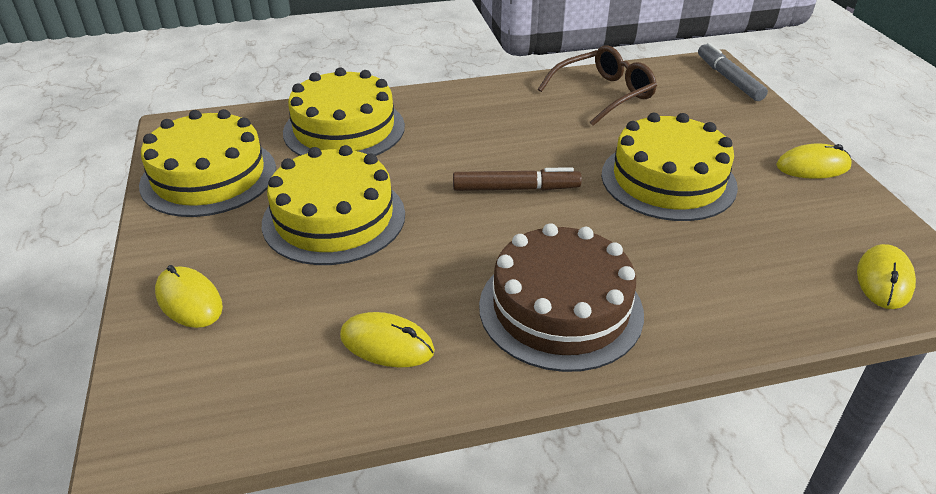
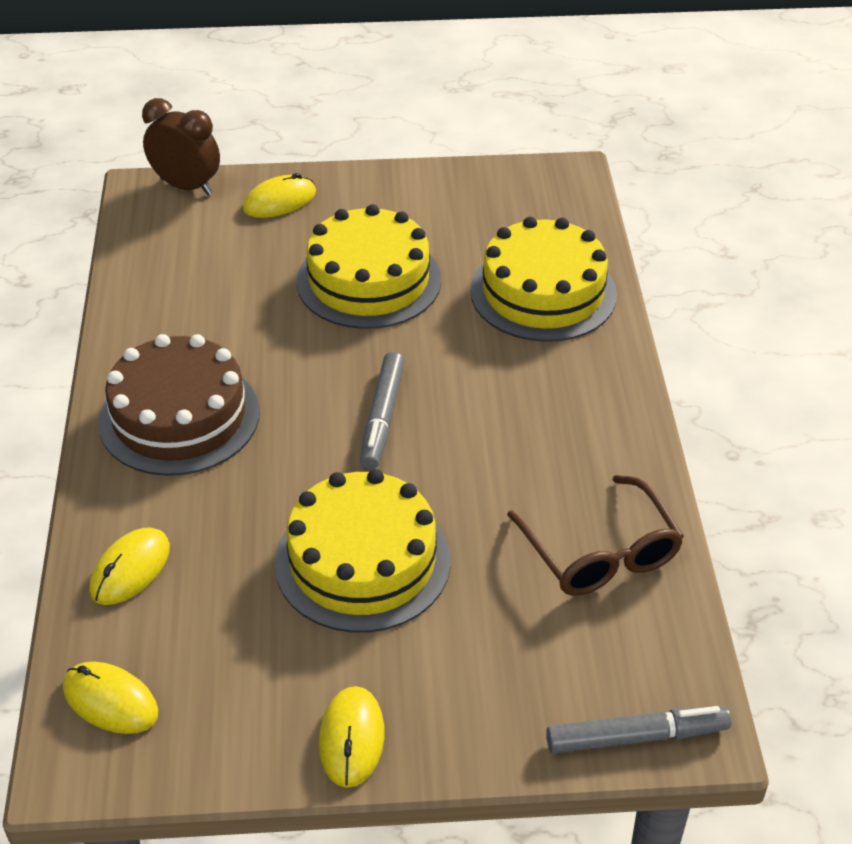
camera: 100 degrees right, 5 degrees up
yellow cake [139,109,276,217] -> none
yellow mouse [340,312,435,368] -> yellow mouse moved to [90,527,170,605]
brown marker [453,167,582,191] -> grey marker [360,352,405,470]
none -> brown clock [142,98,220,195]

